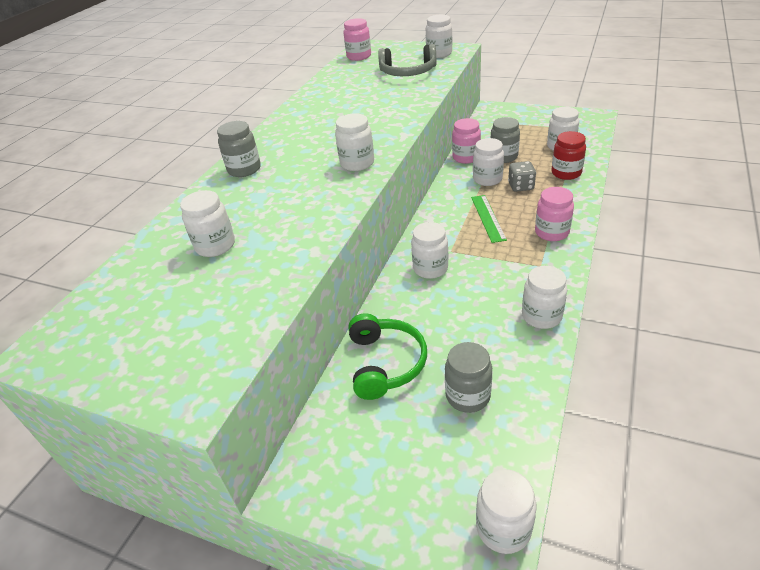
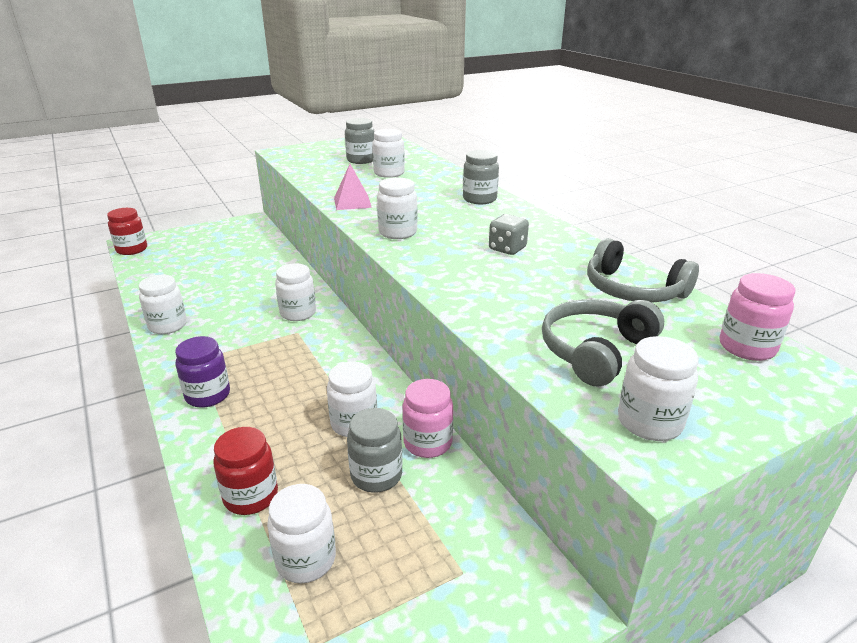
camera: 125 degrees right, 10 degrees down
green headphones [349,313,427,400] -> none
grey jar [445,342,492,413] -> grey jar moved to [345,118,375,164]
green ruler [471,195,507,243] -> none
white jar [476,469,536,554] -> red jar [107,208,147,255]
grey dice [508,161,536,192] -> grey dice moved to [489,214,529,255]
pink jar [535,187,574,241] -> purple jar [175,336,230,408]
none -> pink pyramid [334,164,372,210]
none -> grey headphones [587,238,699,302]

